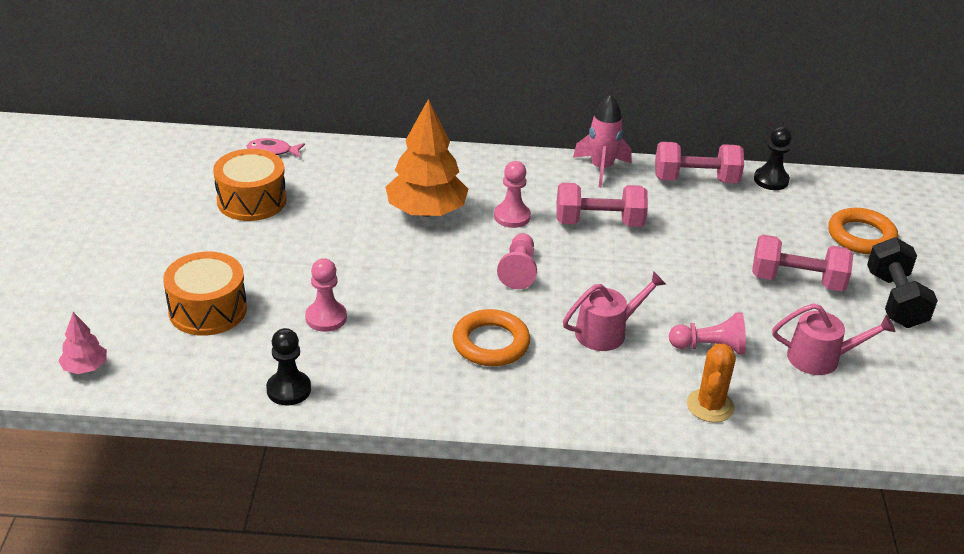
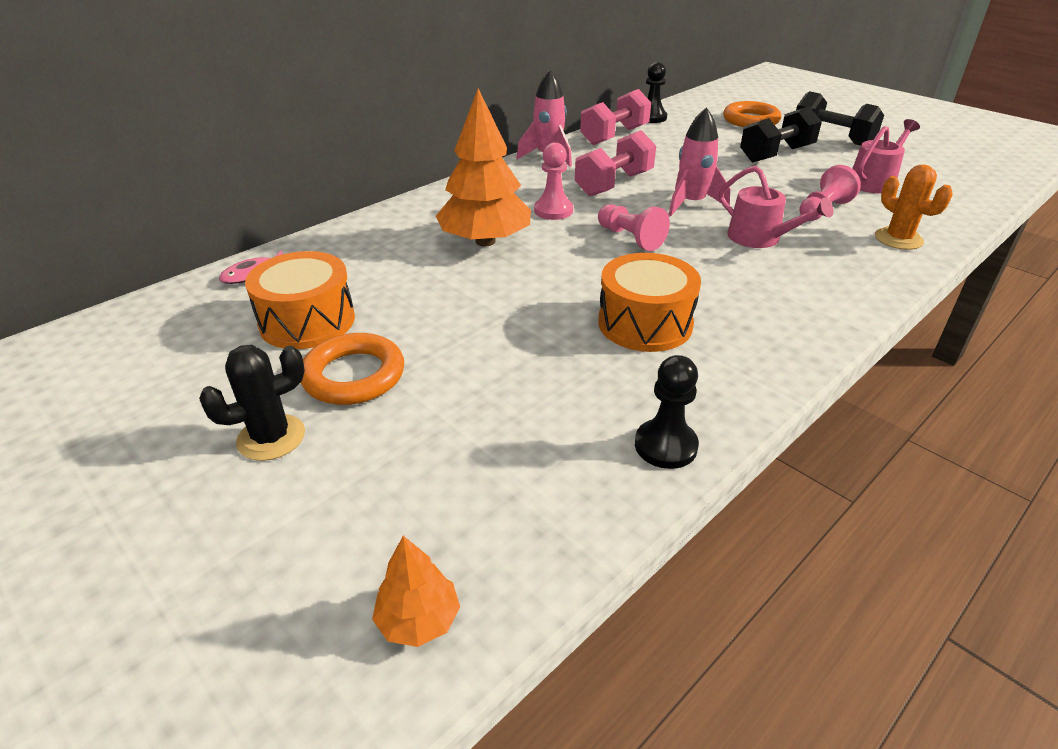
camera: 45 degrees left, 0 degrees up
pink tree [58,312,107,374] -> orange tree [372,536,460,647]
orange drum [163,252,247,336] -> orange drum moved to [598,253,701,352]
pink pawn [305,258,347,332] -> none
orange ring [452,309,530,366] -> orange ring moved to [301,333,404,405]
pink watering can [563,271,666,351] -> pink watering can turned 120 degrees clockwise [719,166,833,248]
pink dumbbell [752,235,853,291] -> black dumbbell [740,106,822,163]
none -> black cactus [199,345,305,461]
none -> pink rocket [669,107,730,216]

